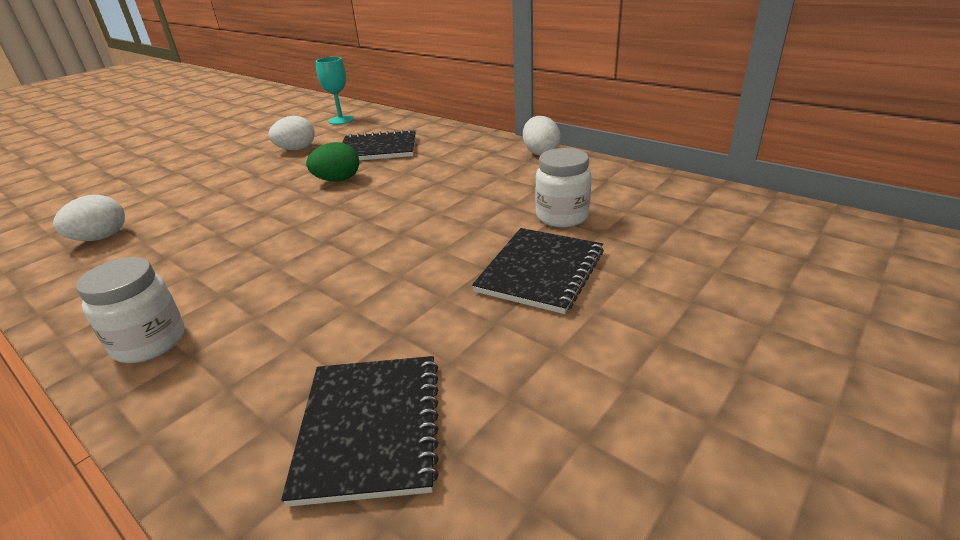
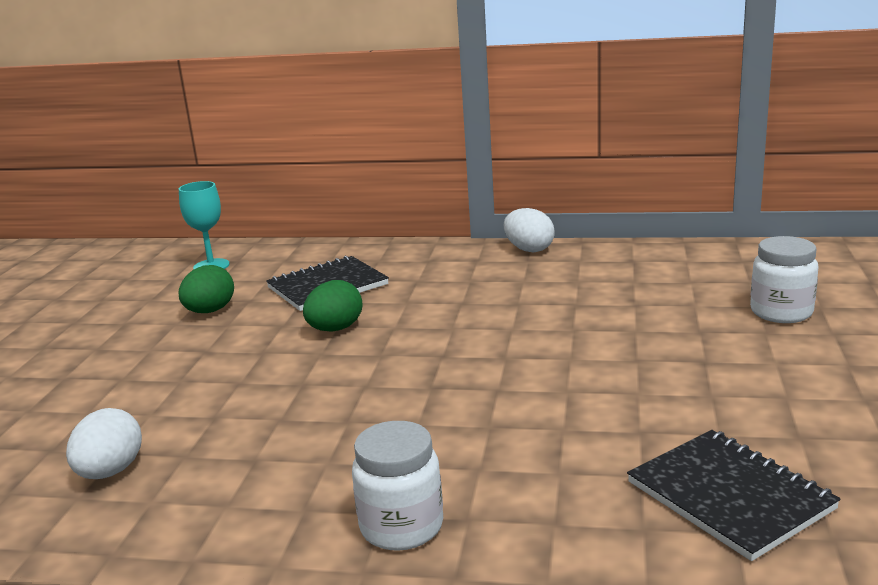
camera: 30 degrees left, 10 degrees down
white egg [268,116,315,150] -> green egg [178,265,234,313]
black notebook [472,228,604,314] -> none
white jar [535,148,591,227] -> white jar moved to [750,236,819,323]

